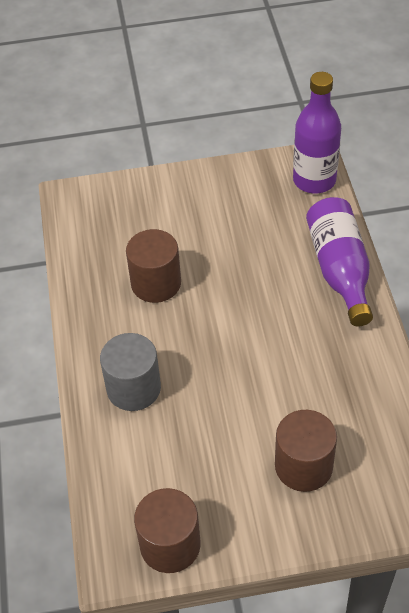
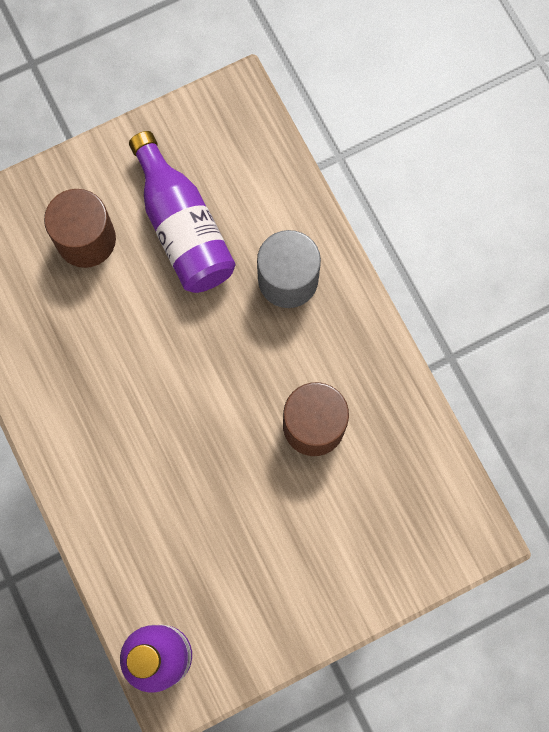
camera: 160 degrees right, 25 degrees up
brown cylinder [134,488,200,573] -> none
purple bottle [306,197,373,326] -> purple bottle moved to [129,131,235,293]

